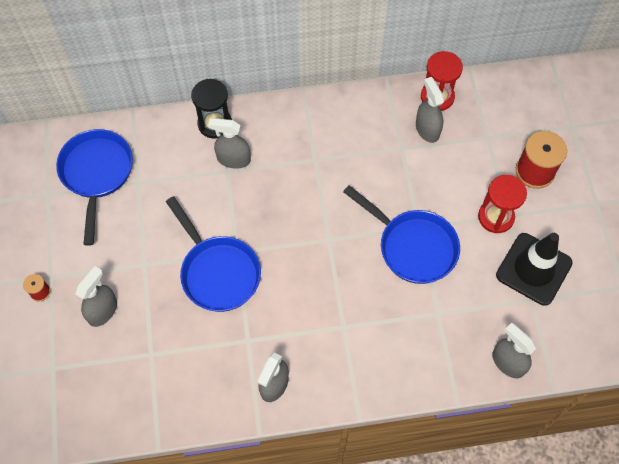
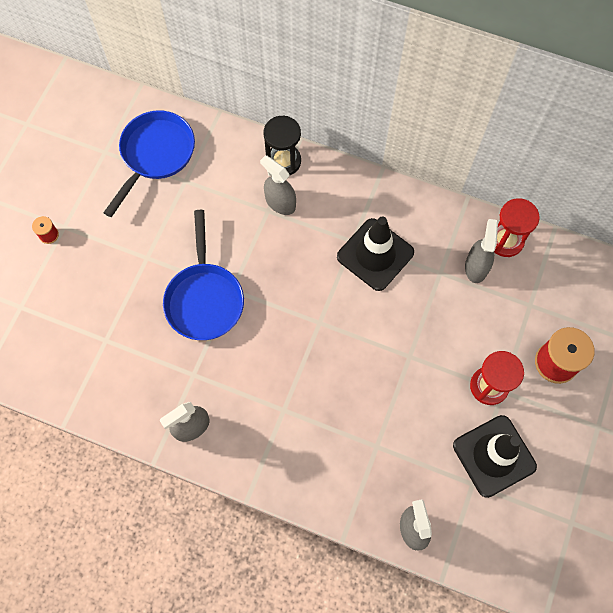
camera: 30 degrees right, 5 degrees up
grey spray bottle [75,266,117,327] -> none
blue pan [343,185,460,284] -> none
none -> black traffic cone [337,217,414,291]

